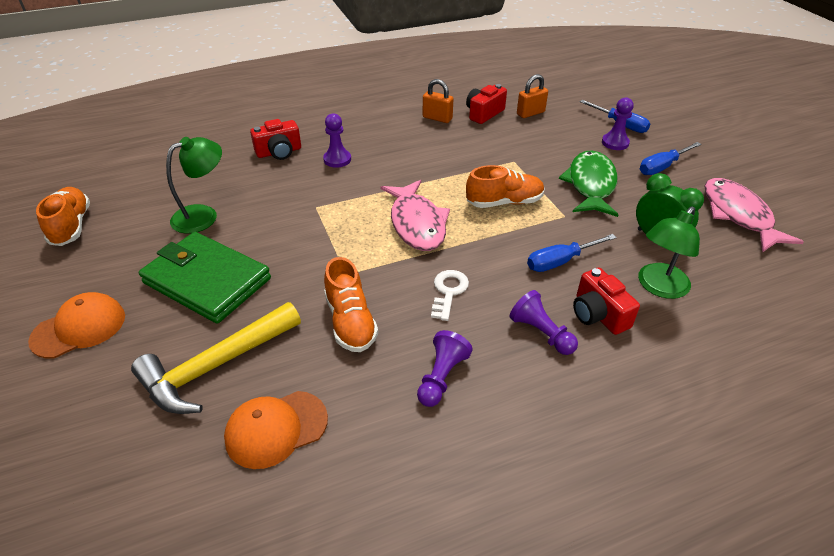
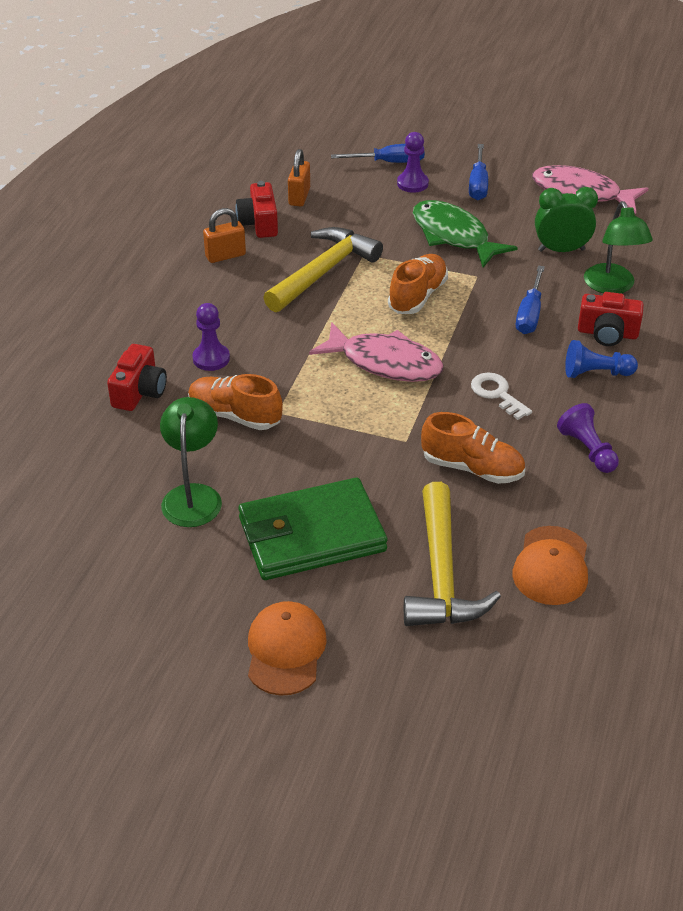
camera: 50 degrees left, 0 degrees up
orange shoe [36,187,90,246] -> orange shoe moved to [188,374,283,430]
purple pawn [509,290,578,355] -> blue pawn [565,340,638,378]
none -> yellow hammer [263,227,383,312]

